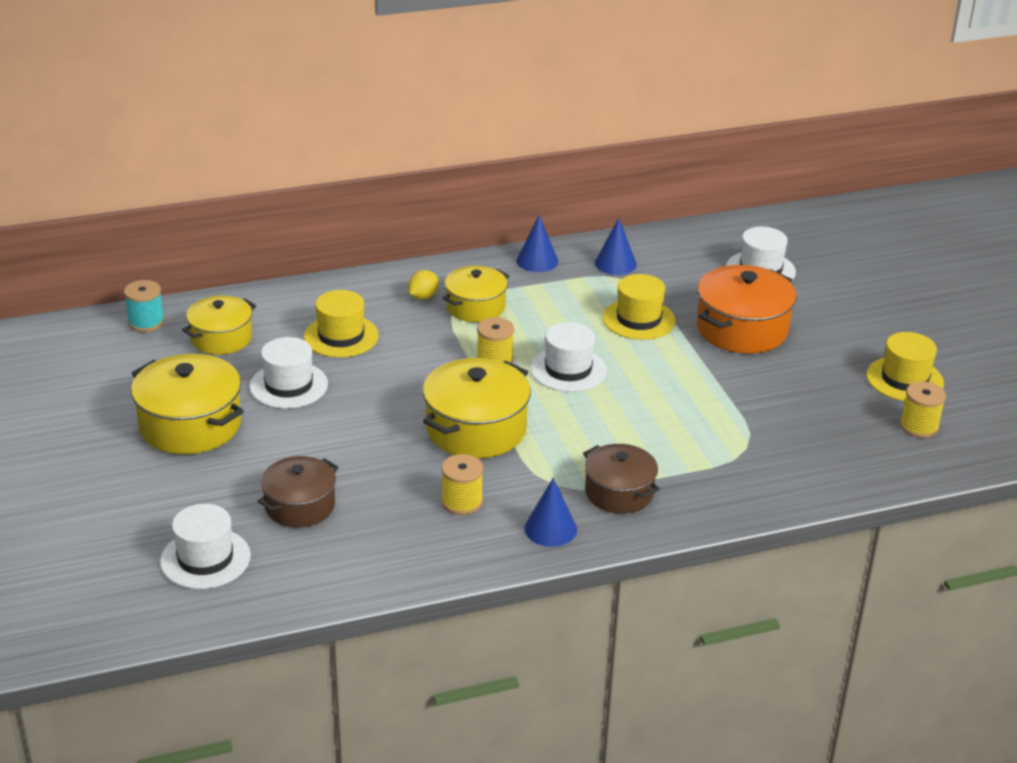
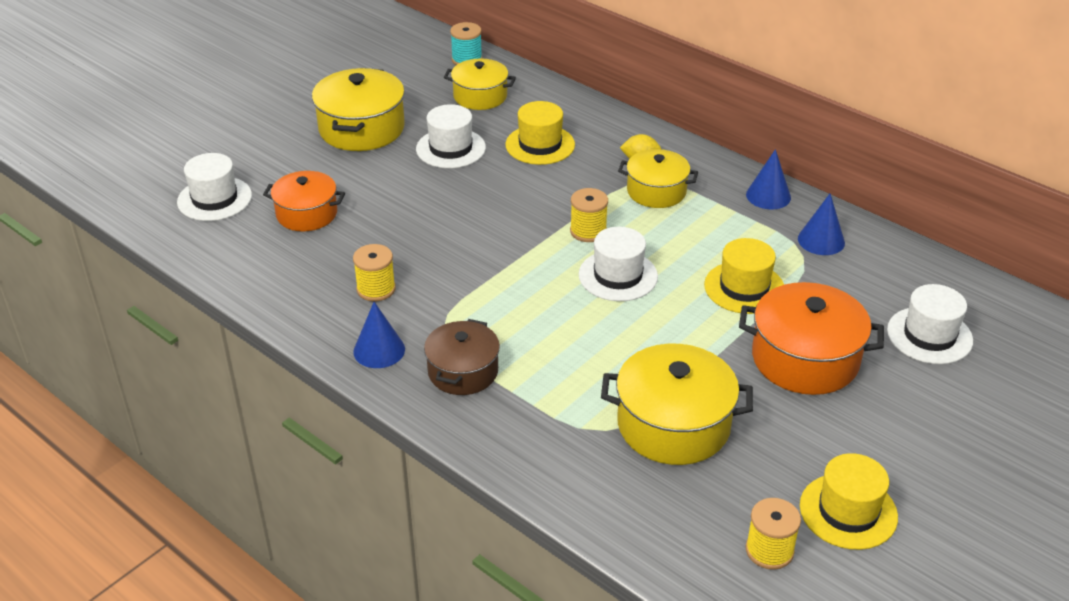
camera: 60 degrees right, 5 degrees up
brown pot [258,456,339,528] -> orange pot [263,171,345,232]
yellow pot [423,358,531,458] -> yellow pot moved to [601,344,753,465]

